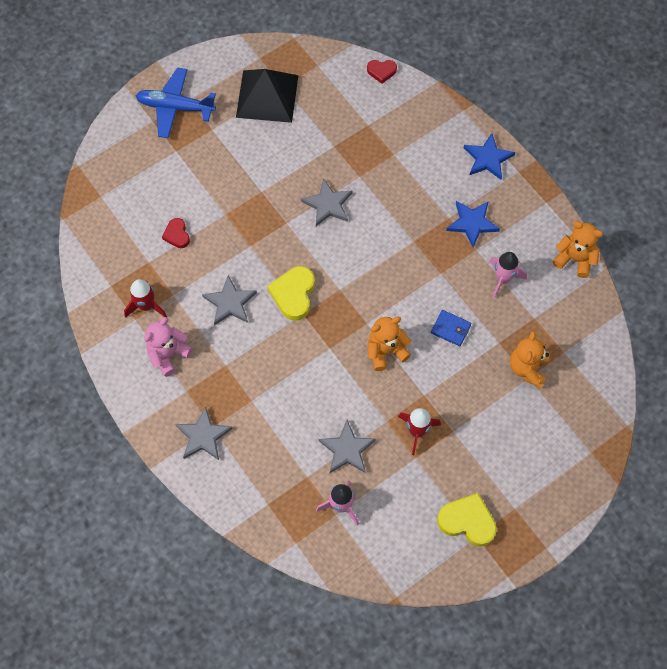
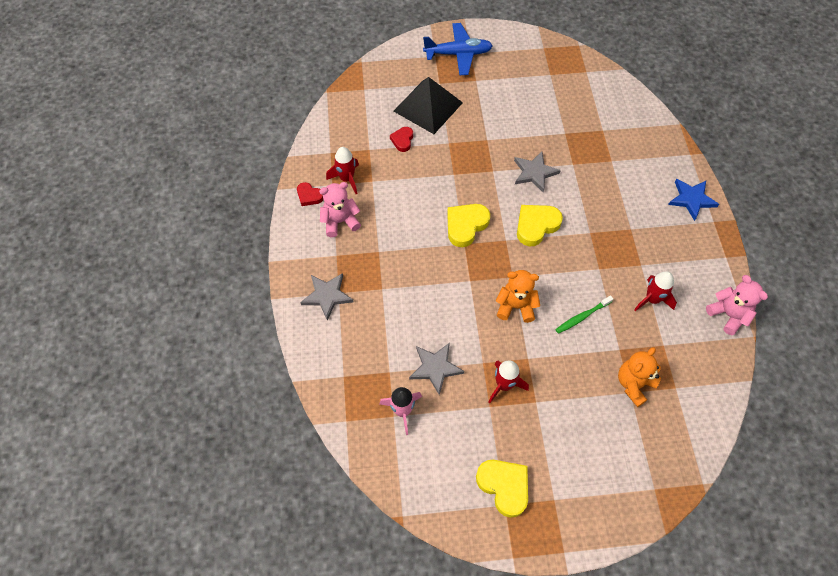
camera: 30 degrees right, 5 degrees down
blue plane [136,68,216,138] -> blue plane turned 135 degrees clockwise [423,23,493,75]
grey star [202,275,257,326] -> none
black pyramid [236,69,298,123] -> black pyramid moved to [394,77,463,134]
red heart [367,60,397,84] -> red heart moved to [297,182,323,206]
blue wallet [431,310,471,346] -> green toothbrush [555,295,613,334]
blue star [446,201,500,248] -> none
pink rocket [489,252,527,299] -> red rocket [634,271,677,311]
orange teddy bear [553,221,603,278] -> pink teddy bear [706,275,768,335]
none -> yellow heart [517,205,563,246]

